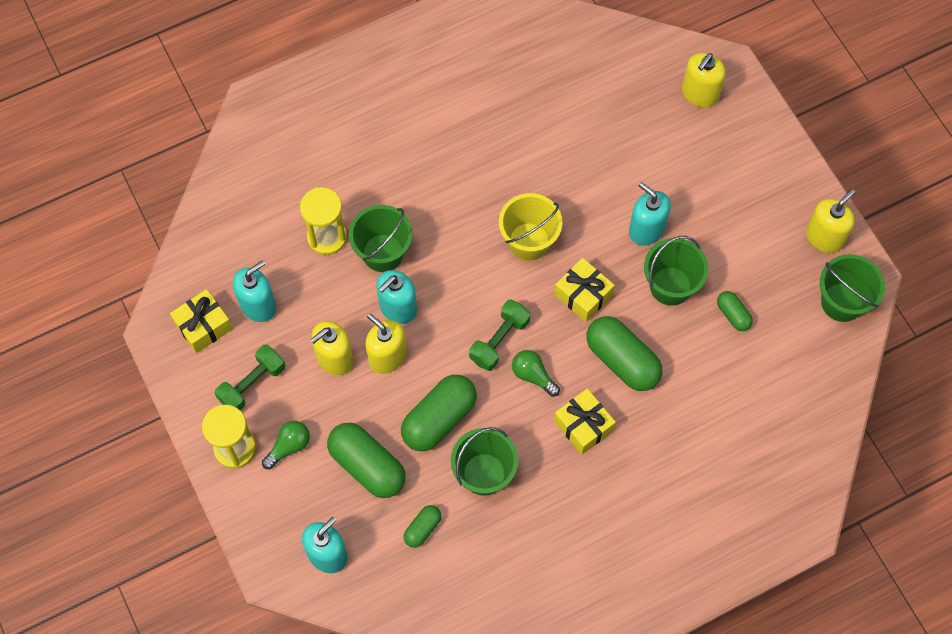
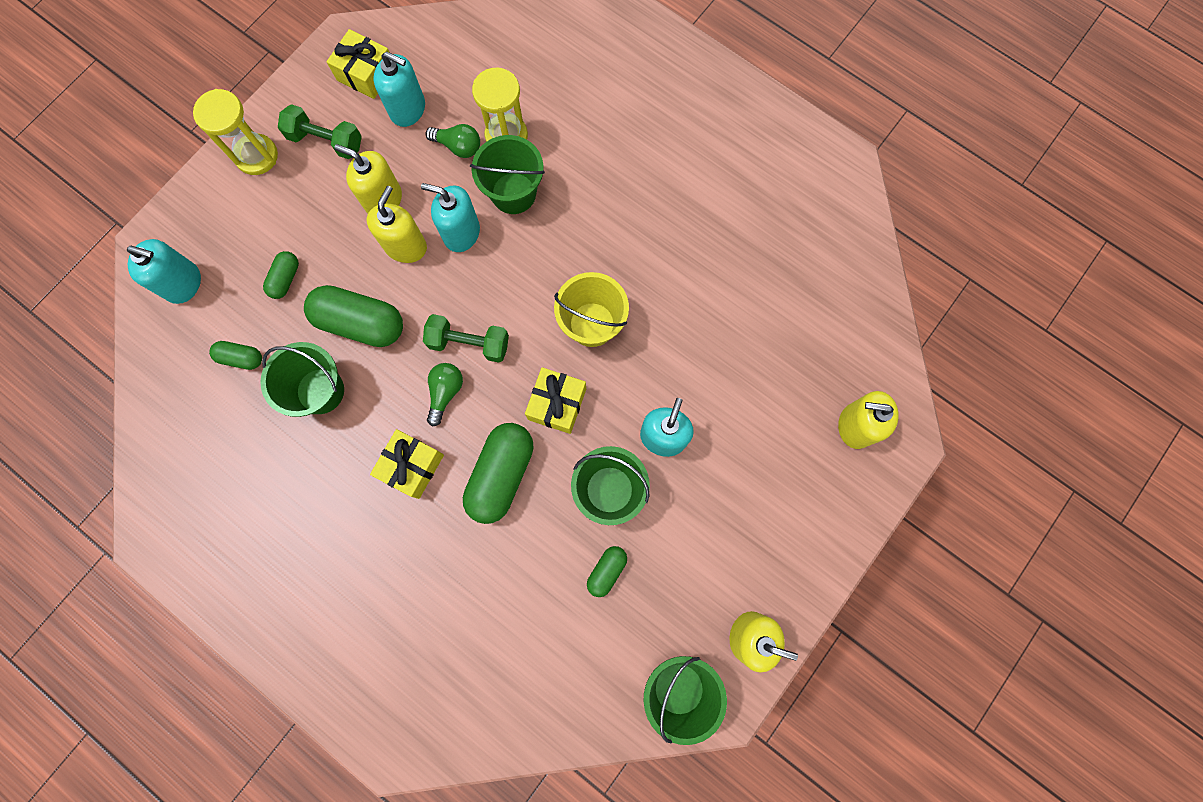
camera: 65 degrees right, 10 degrees up
green light bulb [262,421,310,469] -> green light bulb moved to [425,124,480,158]
green capsule [327,423,406,498] -> green capsule [263,251,299,299], size x0.51

